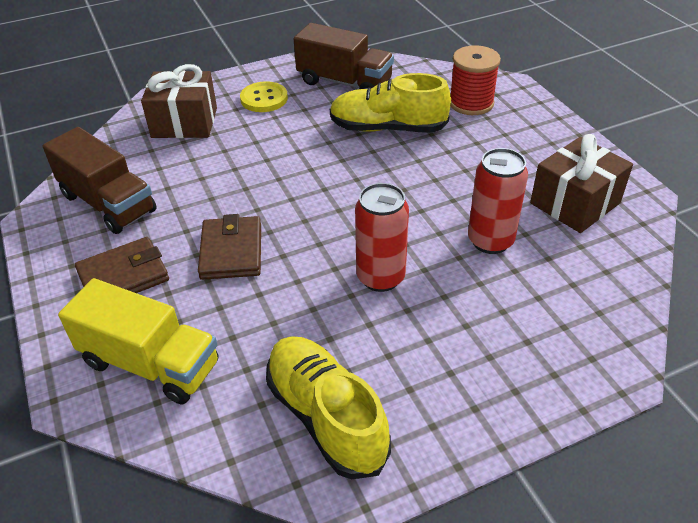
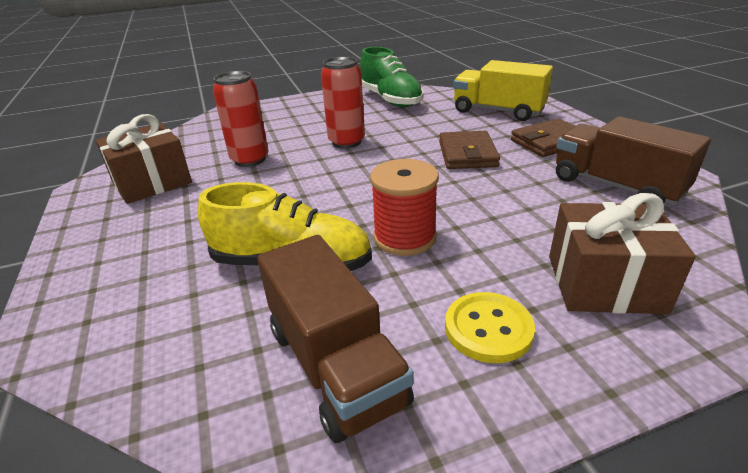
camera: 175 degrees left, 10 degrees down
yellow shoe [266,336,391,479] -> green shoe [360,47,424,107]
brown truck [294,23,394,89] -> brown truck turned 150 degrees counterclockwise [257,235,414,443]
red spool [451,45,501,115] -> red spool moved to [370,159,439,256]

